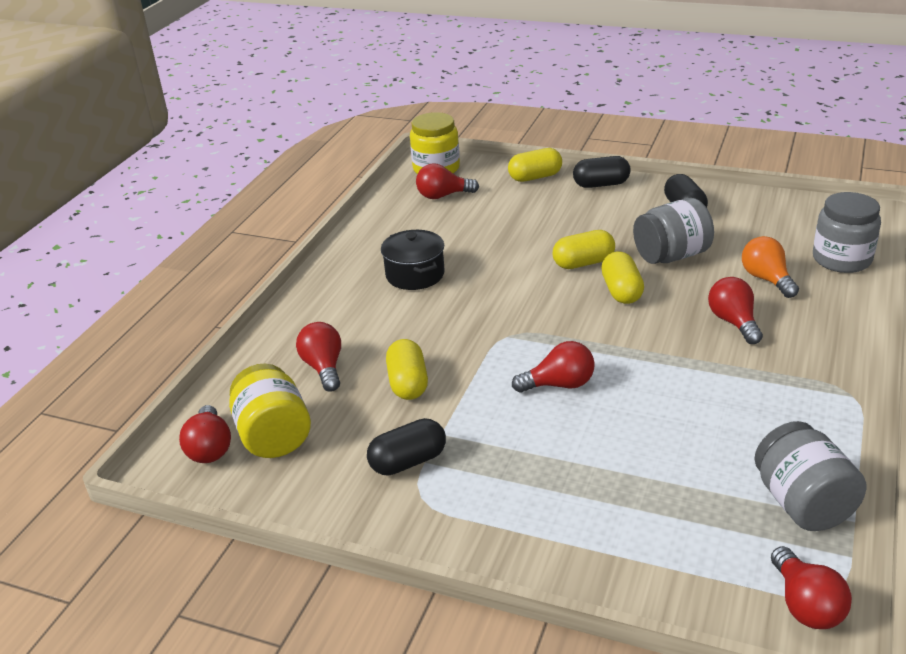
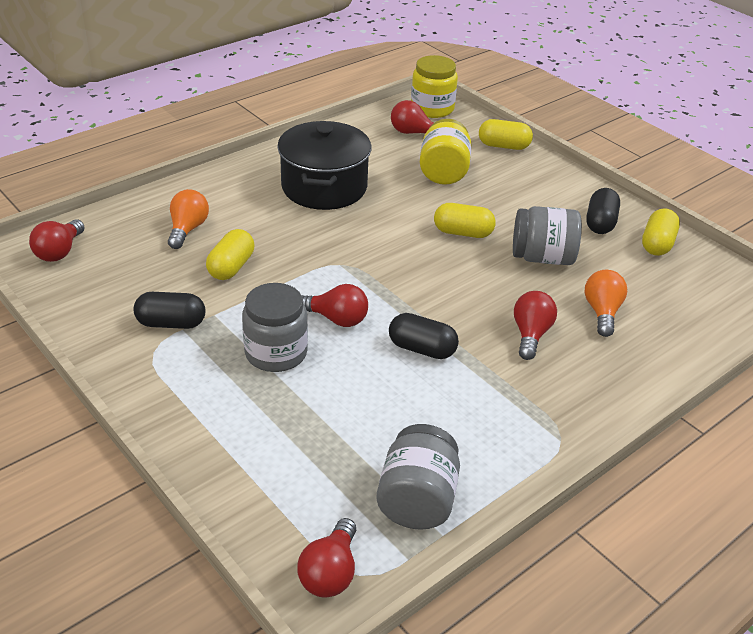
camera: 25 degrees right, 5 degrees up
yellow jar [229,364,311,458] -> yellow jar moved to [420,119,471,185]
red light bulb [296,322,341,392] -> orange light bulb [168,189,209,249]
black pot [381,230,445,290] -> black pot [277,121,371,210], size x1.61
black capsule [573,156,631,188] -> black capsule moved to [389,313,459,359]
yellow capsule [601,251,644,304] -> yellow capsule moved to [642,208,680,256]
grey jar [813,192,881,273] -> grey jar moved to [242,283,308,372]

